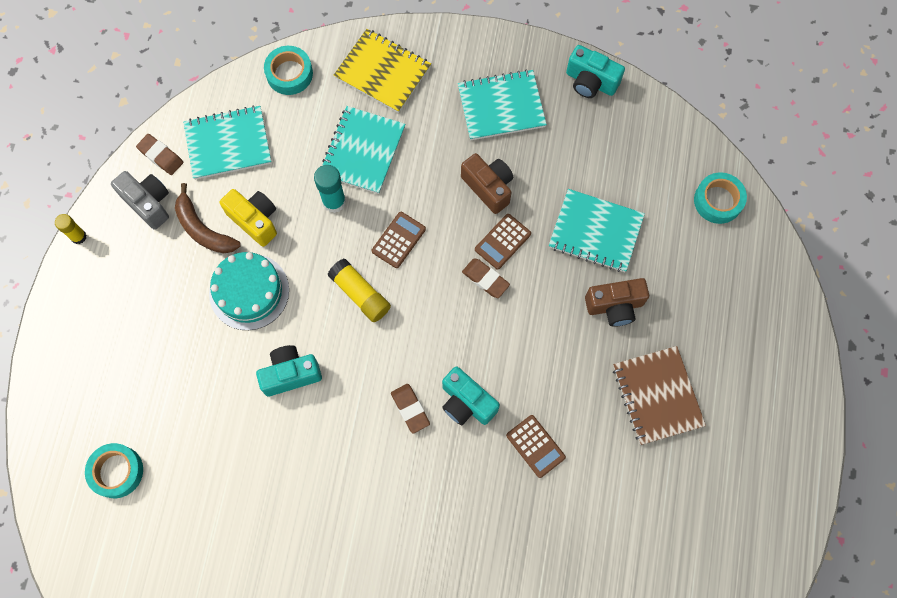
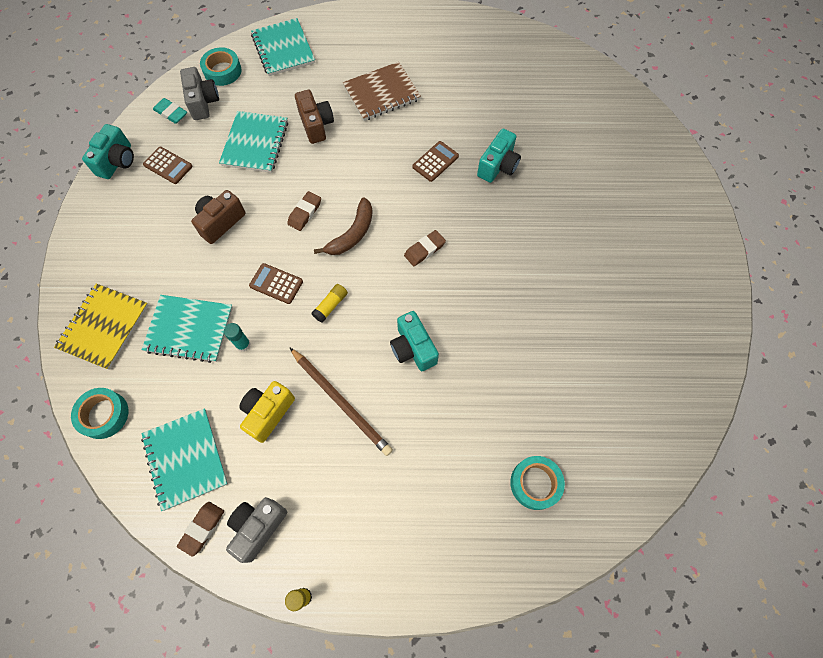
camera: 100 degrees left, 5 degrees down
brown banana [175,183,241,253] -> brown banana moved to [314,197,373,255]
turquoise cake [209,252,289,330] -> brown pencil [289,347,393,456]
turquoise glue stick [314,165,346,213] -> turquoise glue stick [224,323,251,352], size x0.66
yellow glue stick [328,259,391,322] -> yellow glue stick [311,284,348,323], size x0.66
turquoise camera [442,367,500,425] -> turquoise camera moved to [477,129,521,183]
turquoise notebook [458,69,547,140] -> turquoise notebook moved to [251,18,315,76]
brown calculator [475,214,531,269] -> brown calculator moved to [143,147,193,184]
none -> turquoise eraser [153,98,187,124]
none -> grey camera [180,67,219,120]

